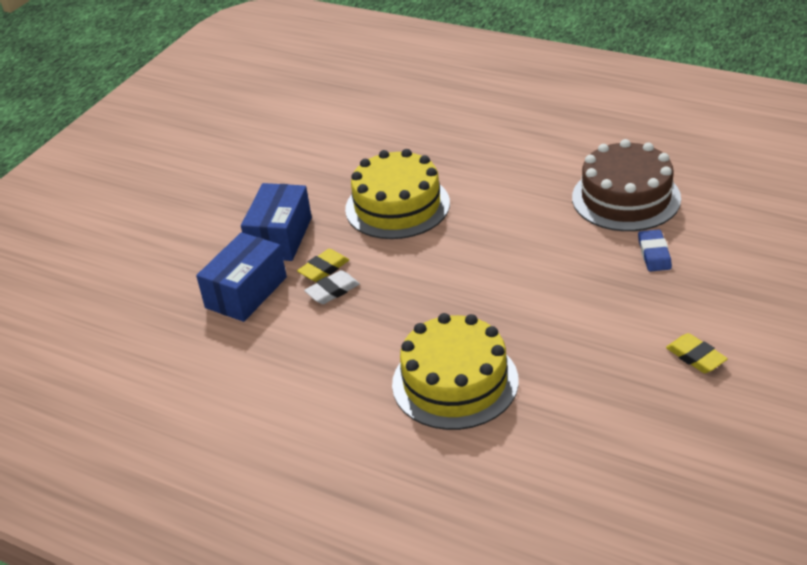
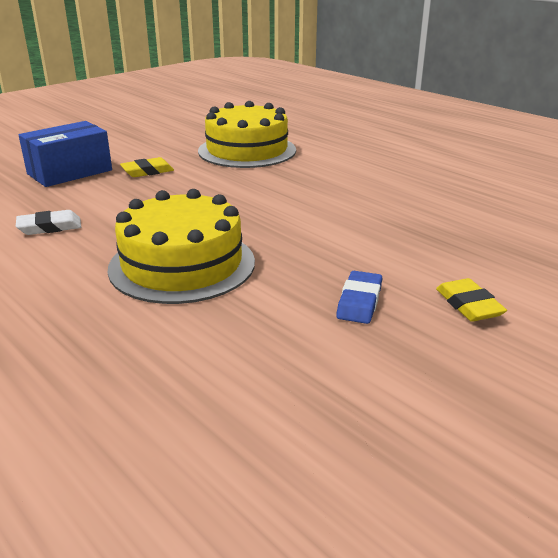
camera: 15 degrees right, 10 degrees down
blue box [241,183,312,261] -> none
white eraser [304,270,360,304] -> white eraser moved to [16,210,81,235]
brown cake [572,139,681,231] -> none
blue eraser [638,230,672,272] -> blue eraser moved to [336,271,382,324]

